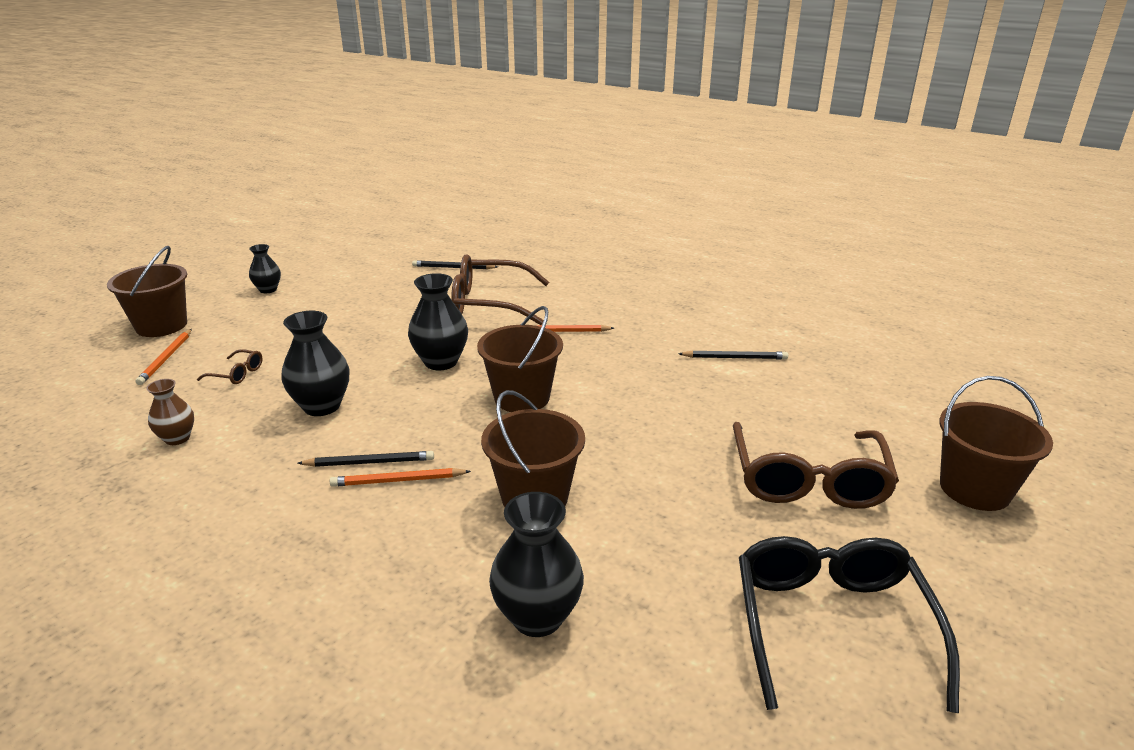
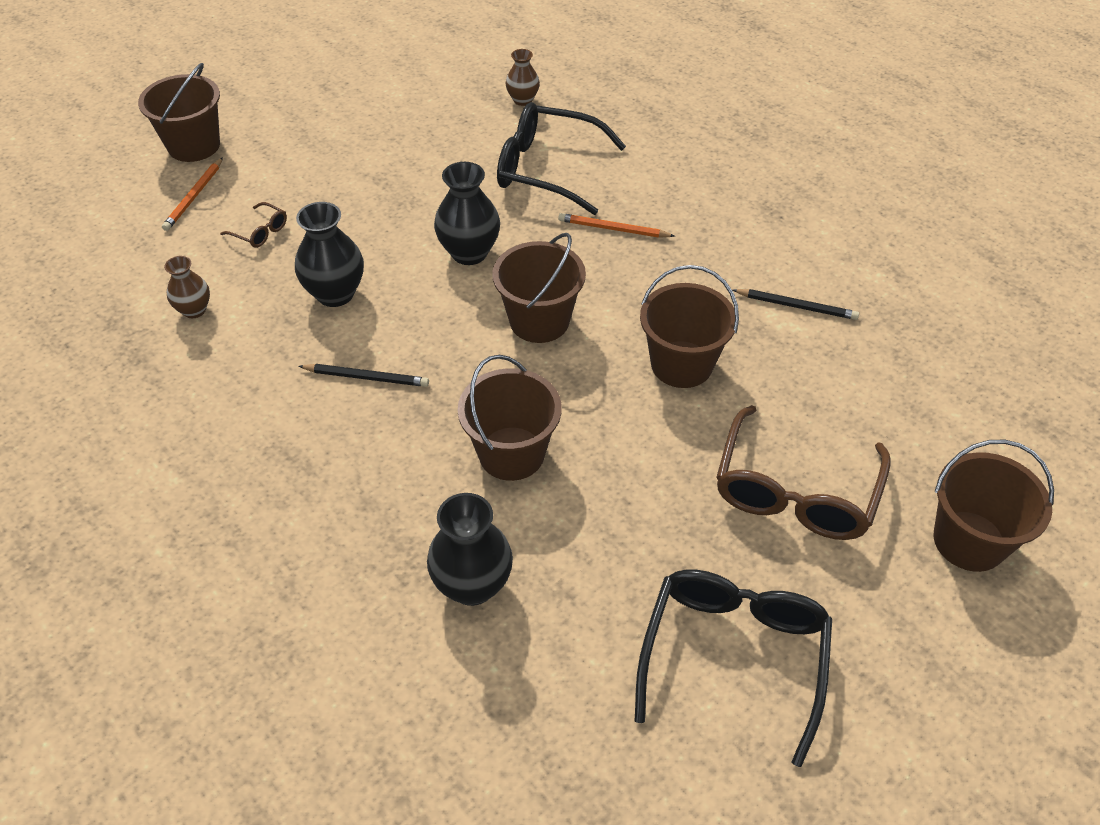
camera: 15 degrees right, 20 degrees up
black vase [249,244,281,293] -> none
orange pencil [330,468,471,487] -> none
black pencil [412,260,498,269] -> brown vase [506,49,540,106]
brown glasses [451,255,549,325] -> black glasses [497,102,626,215]
none -> brown bucket [640,265,739,388]

